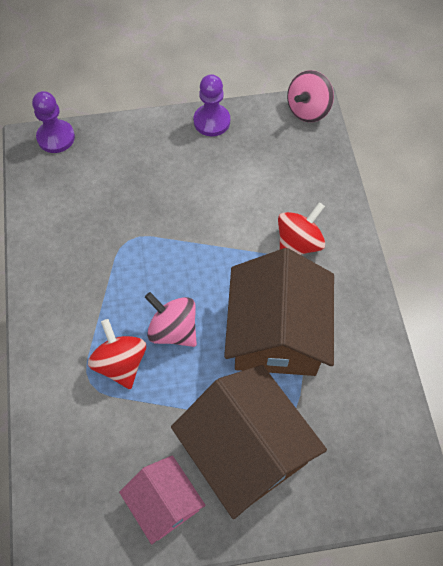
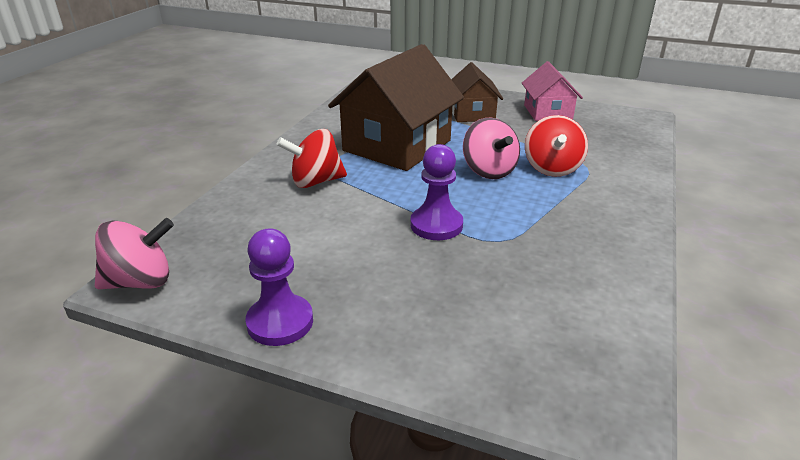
camera: 150 degrees left, 30 degrees down
purple pawn [32,91,75,153] -> purple pawn moved to [410,144,463,240]
brown house [171,365,327,519] -> brown house [451,62,503,122], size x0.56

